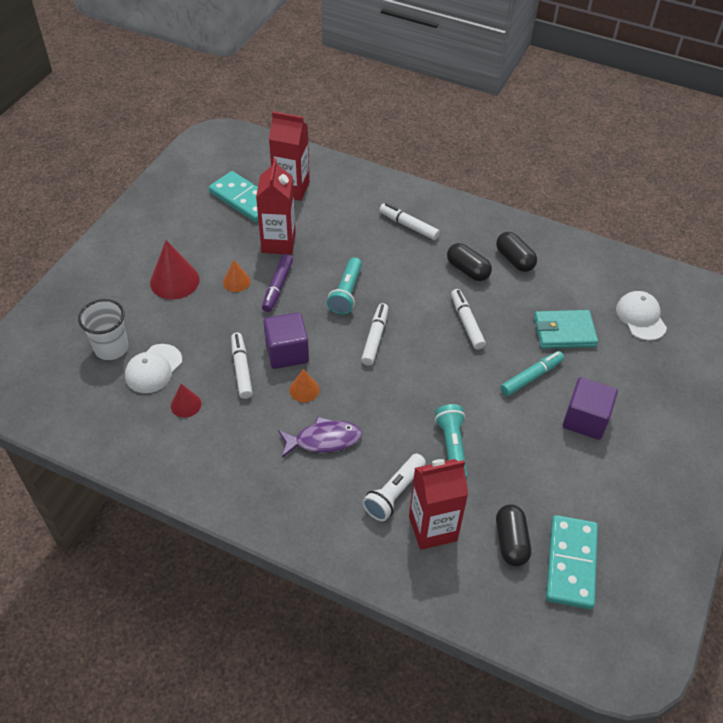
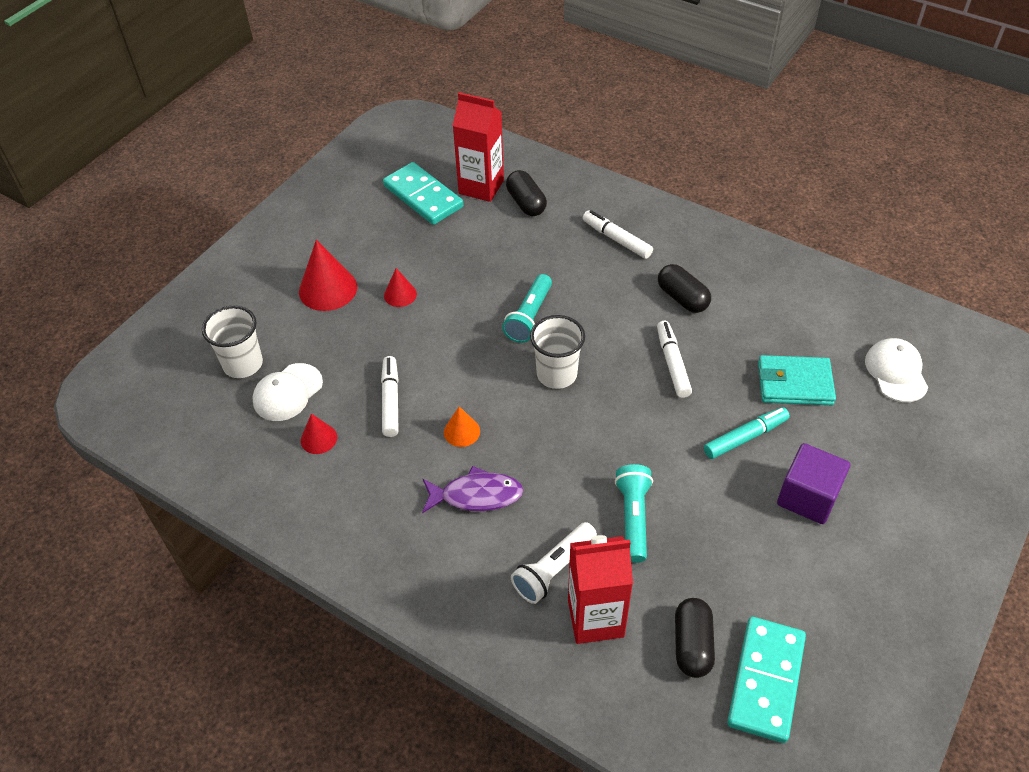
camera: 10 degrees right, 0 degrees up
orange cone [223,260,250,292] -> red cone [384,268,417,307]
red carton [256,158,296,255] -> none
purple marker [262,254,293,312] -> none
purple cube [263,312,309,369] -> none
white marker [361,303,388,366] -> white cup [530,315,585,389]
black capsule [496,232,537,272] -> black capsule moved to [506,170,547,216]

